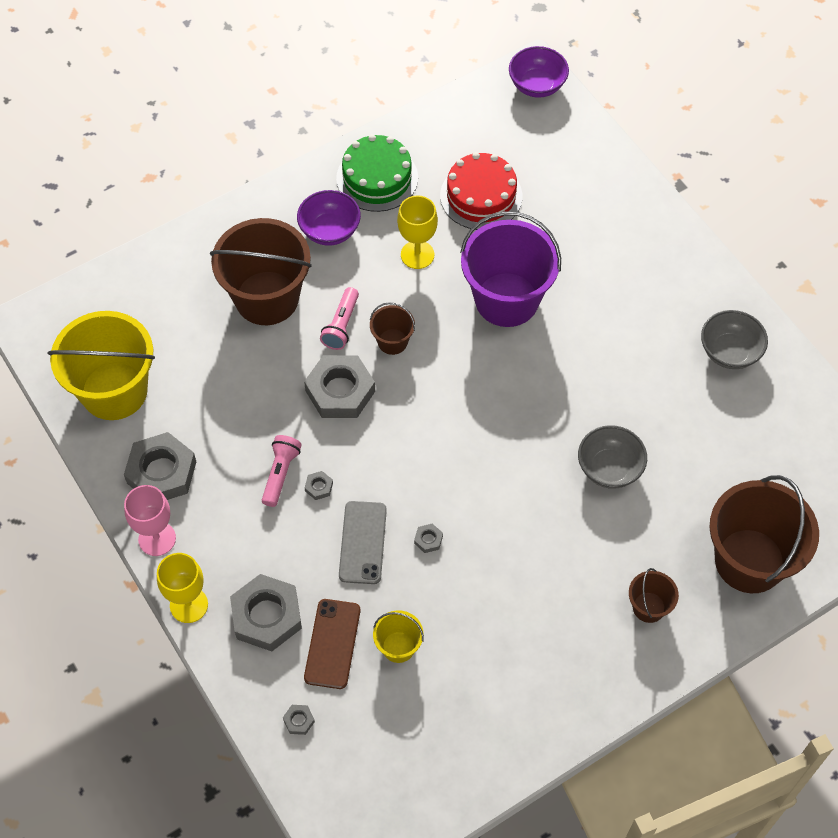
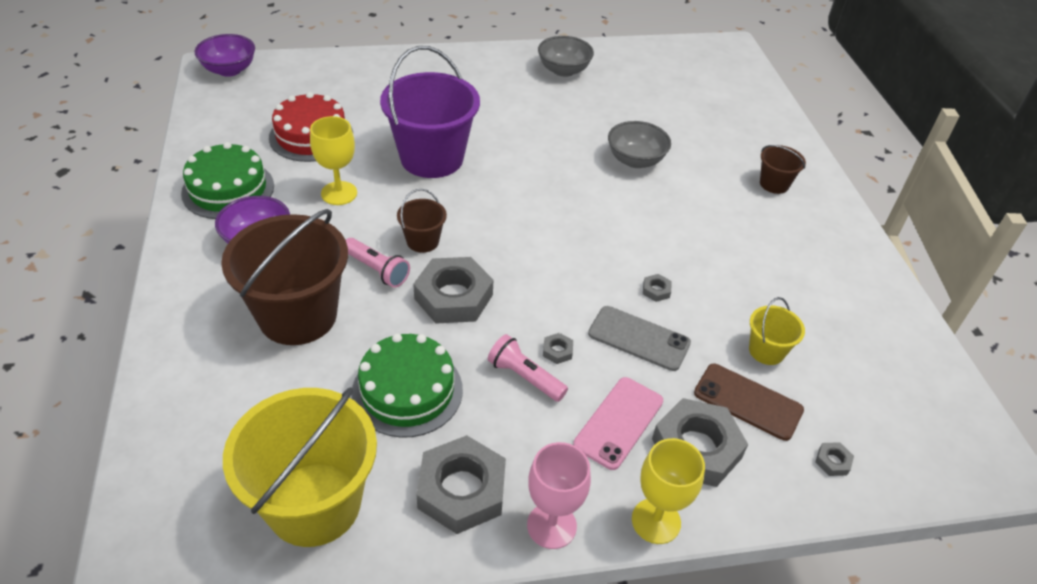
camera: 70 degrees left, 15 degrees down
brown bucket [709,475,819,593] -> none
none -> green cake [352,333,463,438]
none -> pink phone [573,377,663,470]

